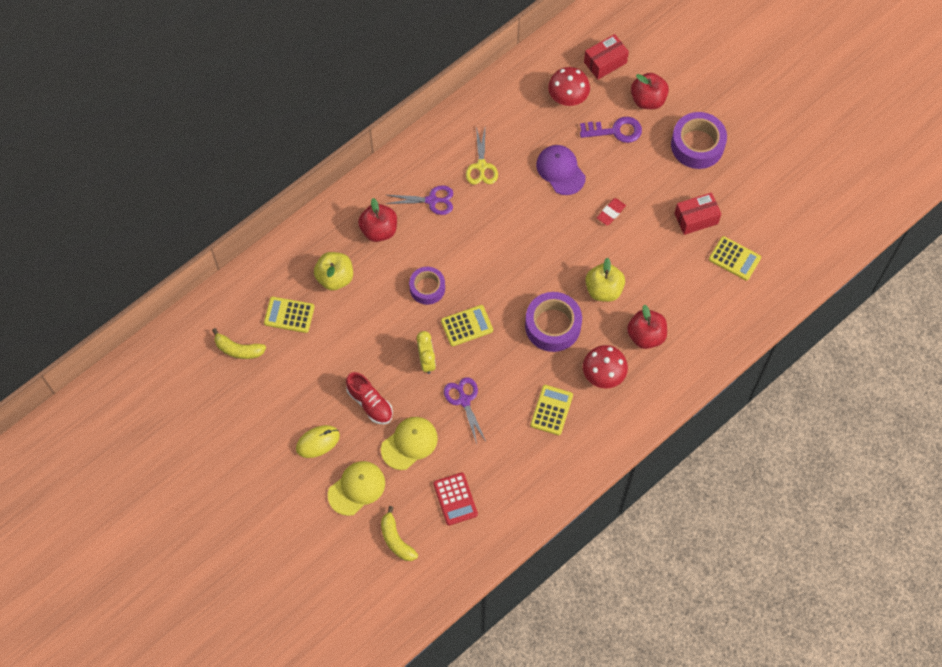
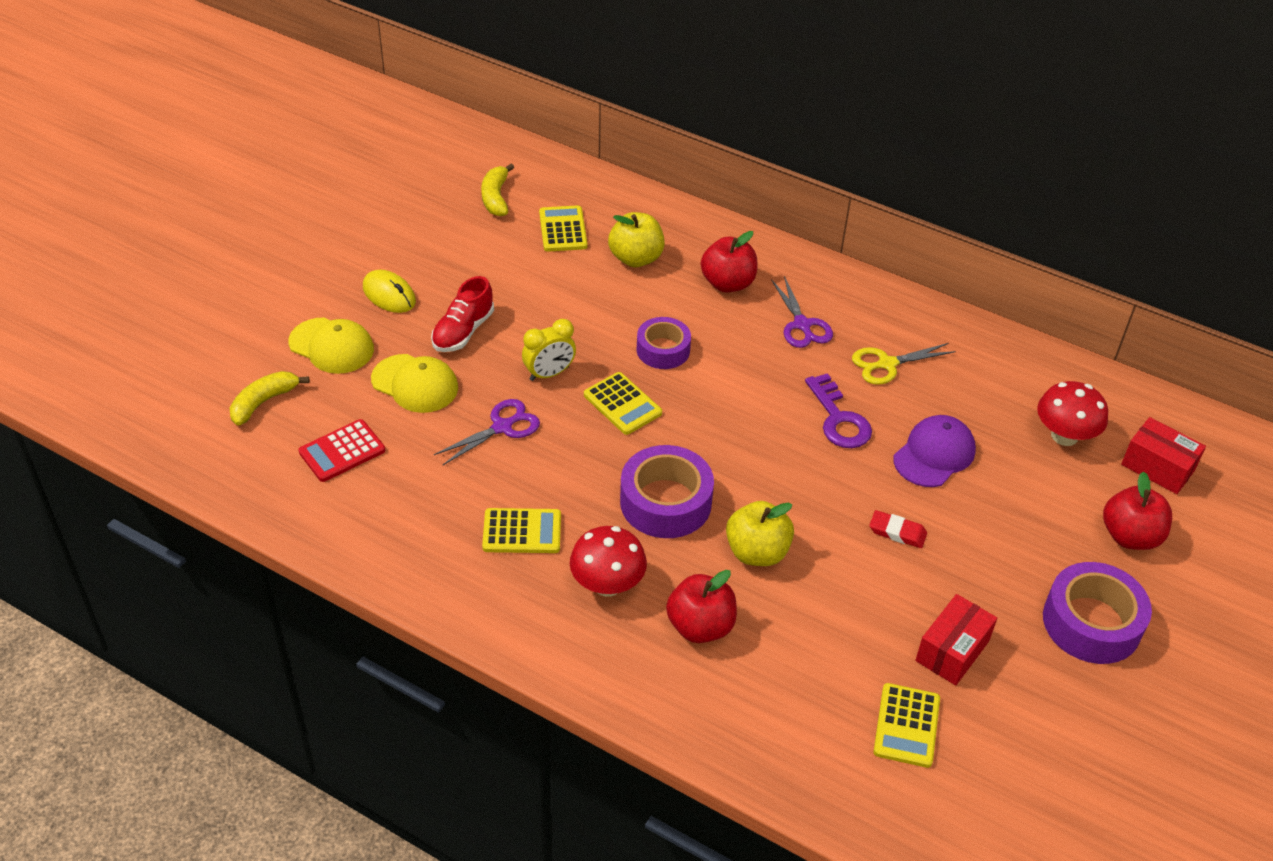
camera: 70 degrees right, 20 degrees down
purple key [580,117,642,143] -> purple key moved to [805,373,872,448]
red box [674,192,721,235] -> red box turned 75 degrees clockwise [915,594,997,685]

